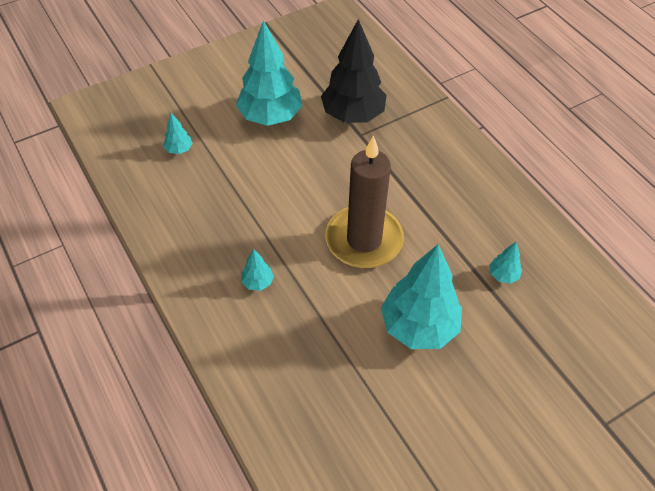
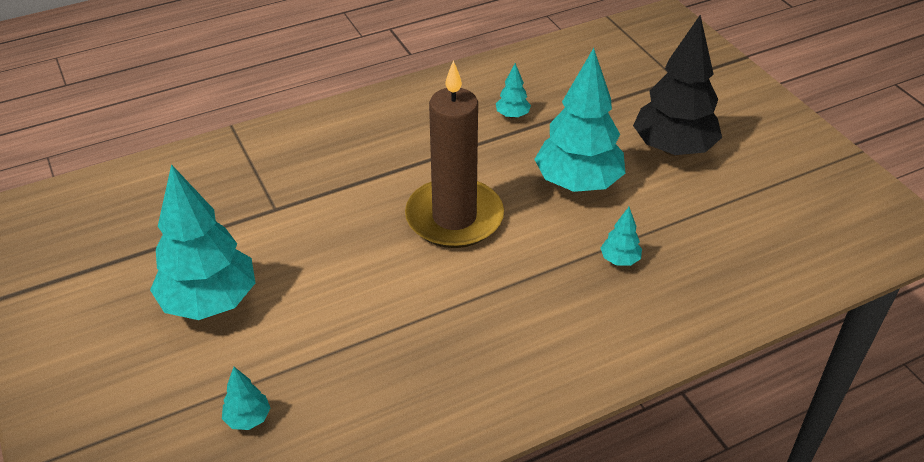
camera: 85 degrees left, 10 degrees down
turquoise tree [241,249,274,291] -> turquoise tree moved to [601,207,642,266]
black tree [321,19,387,123] -> black tree moved to [633,15,722,156]

